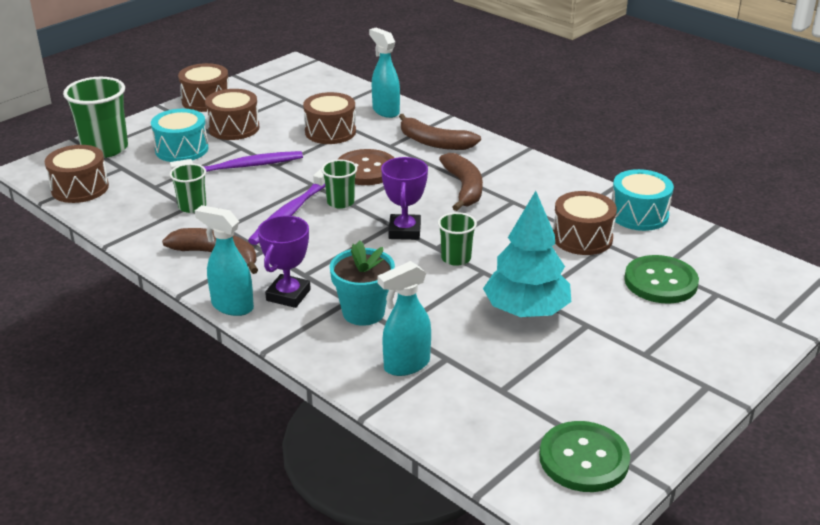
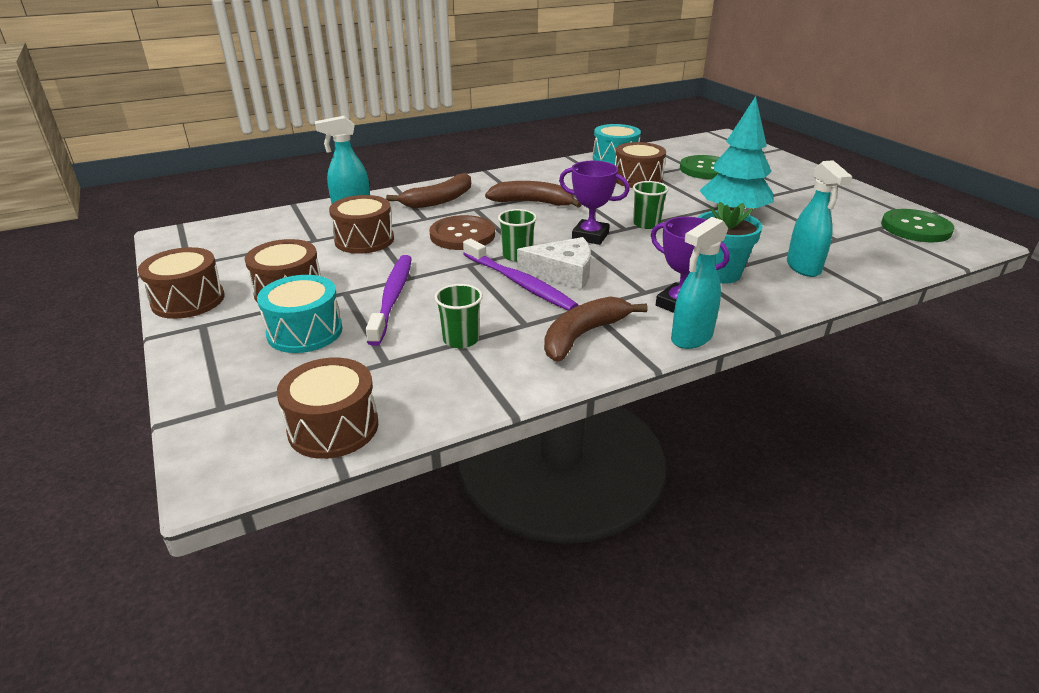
camera: 70 degrees left, 0 degrees up
green cup [63,77,128,158] -> none
none -> white cheese [517,237,591,290]

